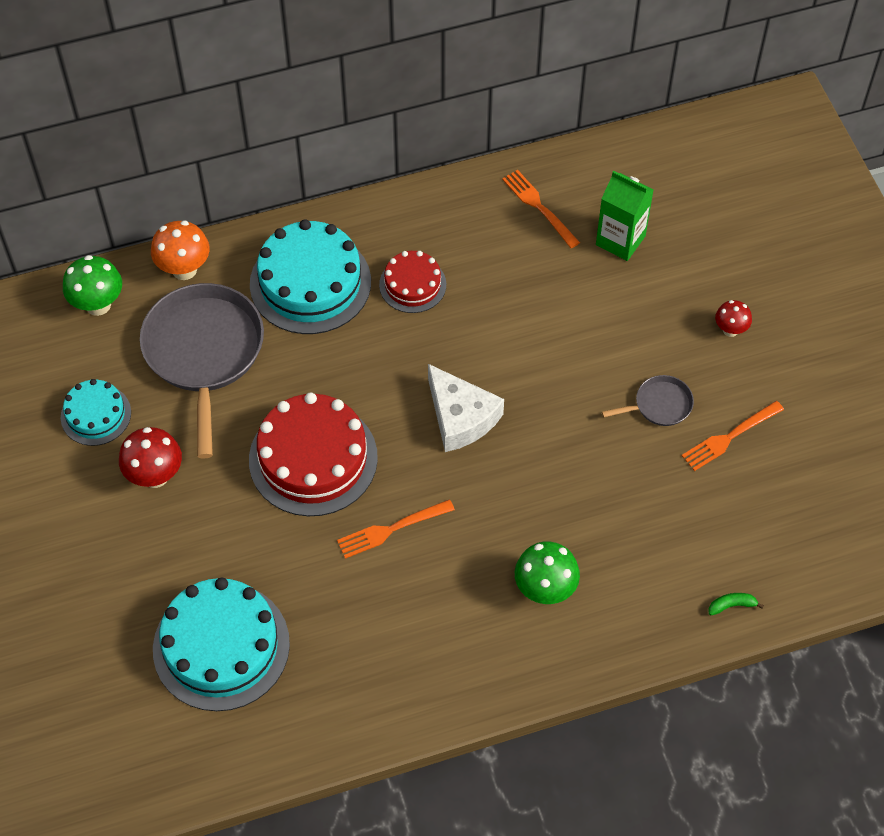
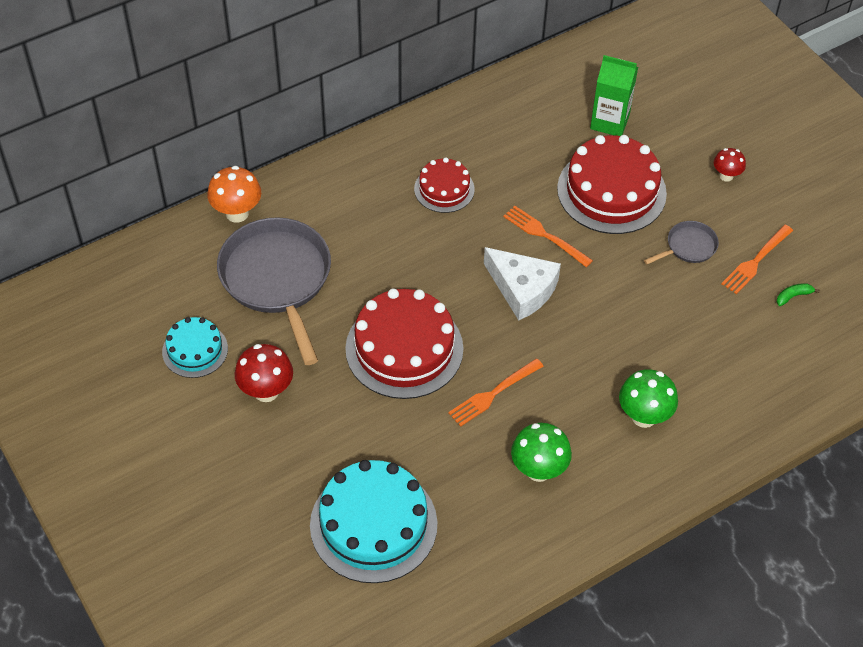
camera: 15 degrees left, 5 degrees down
green mushroom [63,255,122,316] -> green mushroom moved to [511,423,572,482]
turquoise cake [250,219,371,334] -> none
orange fork [502,170,580,248] -> orange fork moved to [503,206,593,267]
green banana [708,593,764,615] -> green banana moved to [777,283,820,306]
none -> red cake [557,135,667,234]

